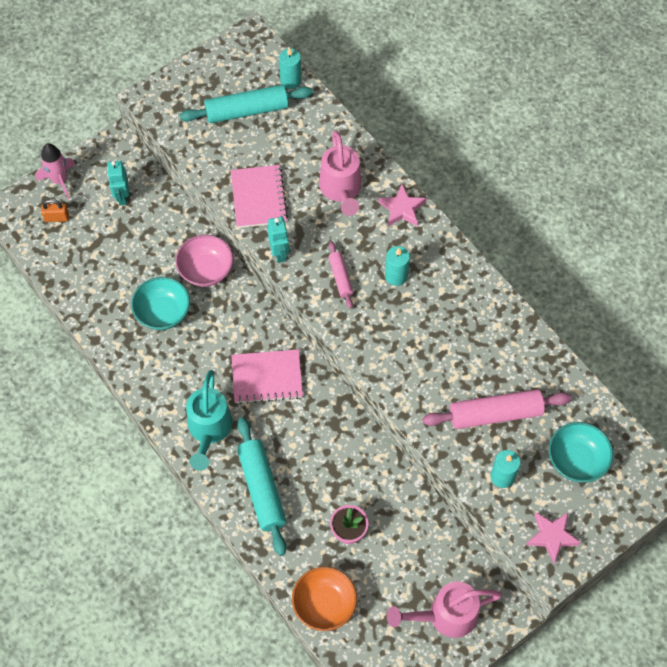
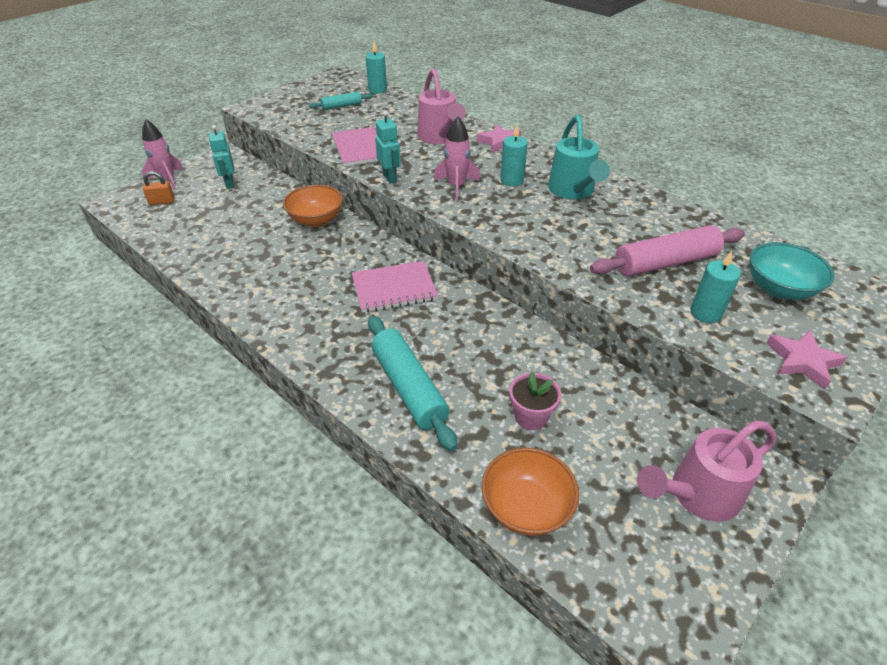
camera: 10 degrees left, 20 degrees down
turquoise bowl [131,277,190,330] -> none
pink bowl [175,235,233,287] -> orange bowl [283,185,343,227]
turquoise rolling pin [180,85,313,123] -> turquoise rolling pin [309,92,373,110], size x0.54
turquoise watering can [186,370,233,471] -> turquoise watering can moved to [548,115,610,199]
pink rolling pin [328,241,353,309] -> pink rocket [434,116,480,201]

